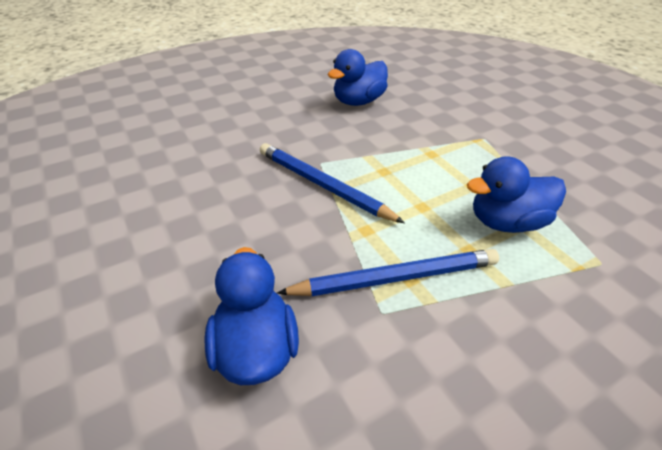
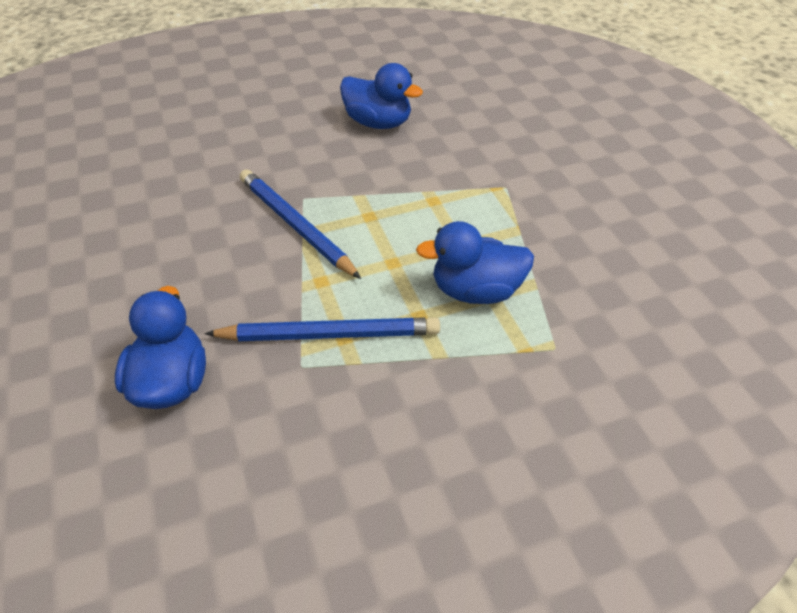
camera: 10 degrees right, 5 degrees up
blue duck [328,49,388,106] -> blue duck turned 120 degrees counterclockwise [340,63,423,129]

